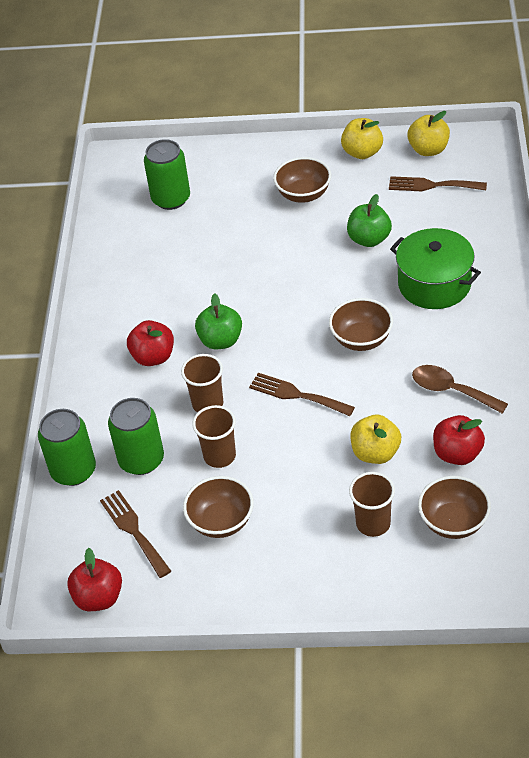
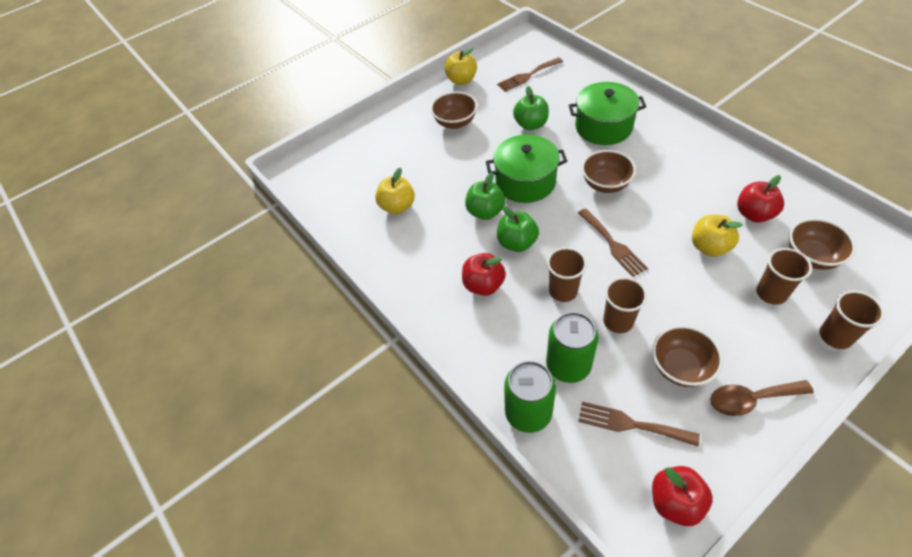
camera: 40 degrees left, 5 degrees up
green can [144,139,190,210] -> none
brown fork [249,373,355,416] -> brown fork turned 105 degrees counterclockwise [578,208,648,277]
yellow apple [407,111,450,156] -> yellow apple moved to [375,167,415,214]
brown spoon [412,365,508,414] -> brown spoon moved to [710,380,814,416]
none -> green apple [465,172,505,220]
none -> green pot [486,135,567,203]
none -> brown cup [819,290,885,349]

